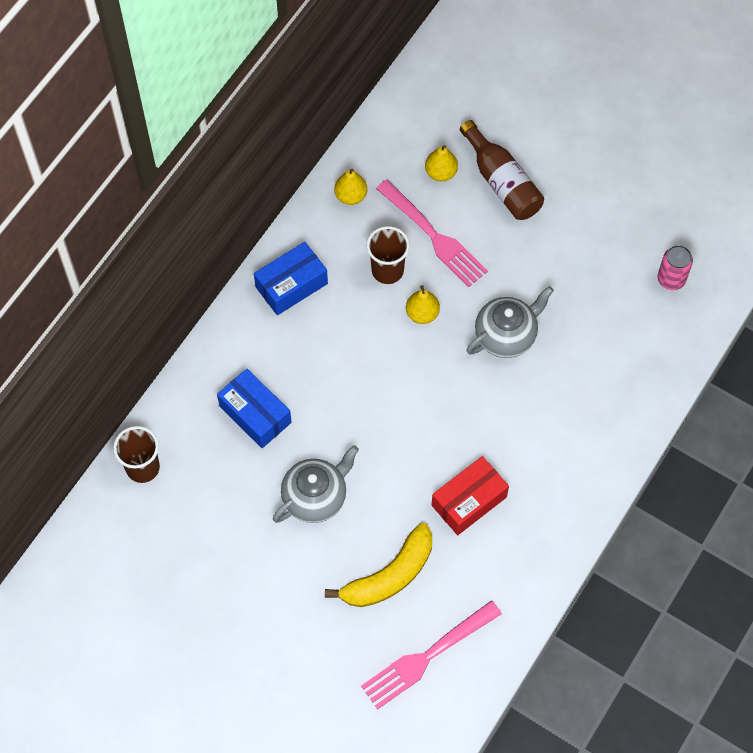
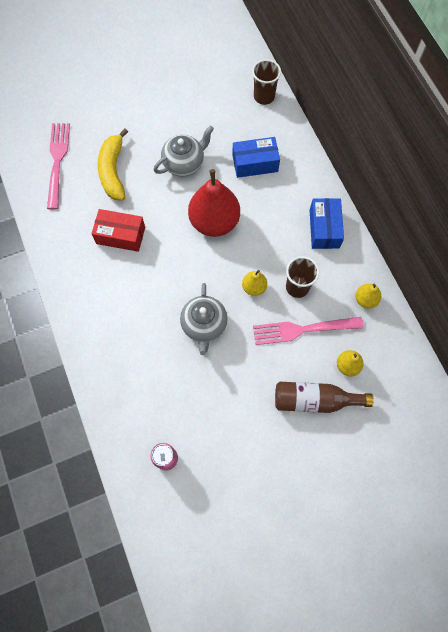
camera: 125 degrees right, 5 degrees up
grey teapot [273,445,359,523] -> grey teapot turned 120 degrees counterclockwise [154,126,214,177]
red box [432,456,509,535] -> red box turned 75 degrees counterclockwise [91,209,145,252]
none -> red pear [188,169,240,237]

